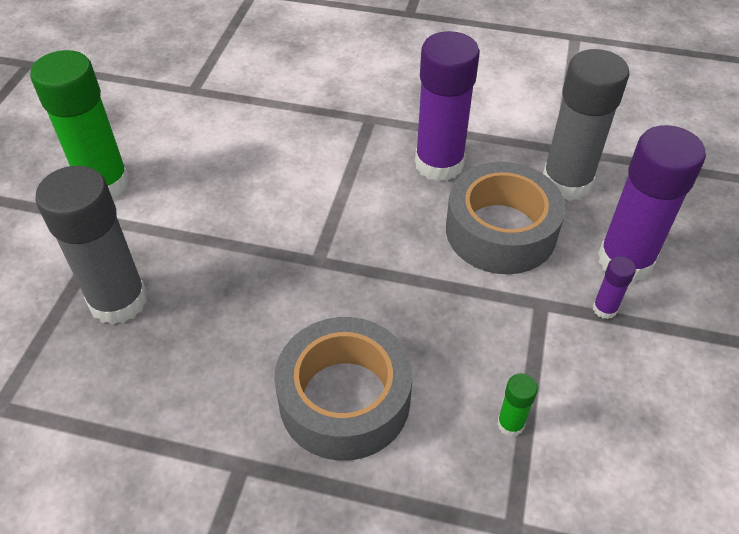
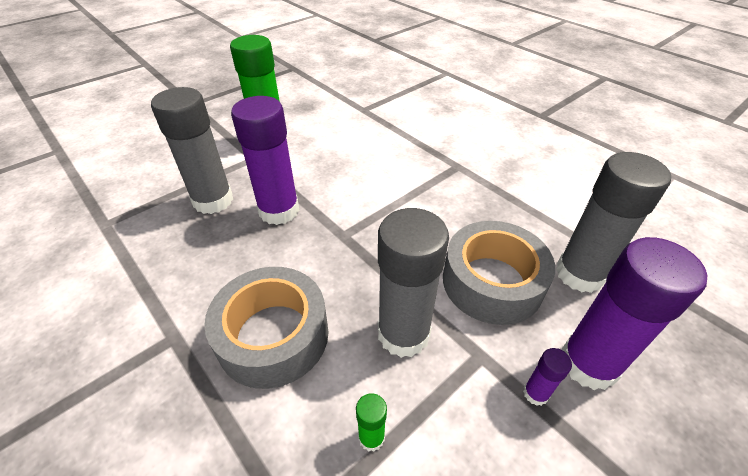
camera: 35 degrees right, 5 degrees down
purple glue stick [415,31,480,182] -> purple glue stick moved to [231,96,300,225]
none -> grey glue stick [378,208,449,358]

